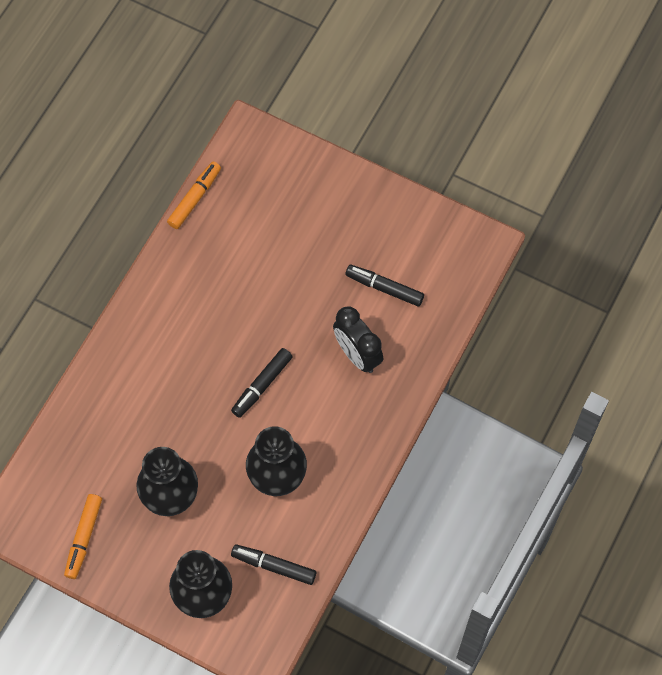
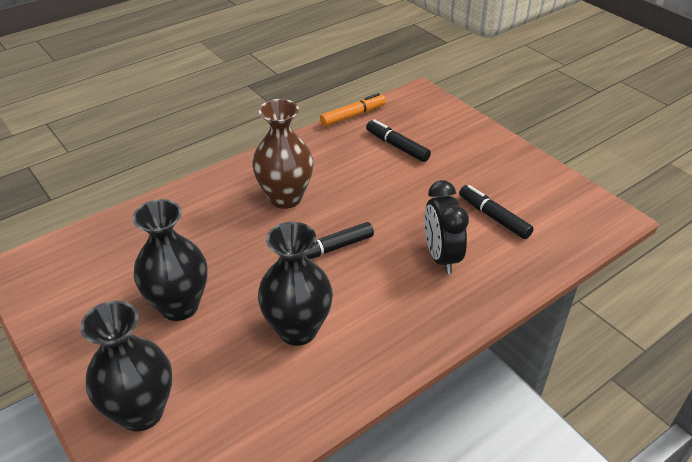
camera: 25 degrees right, 25 degrees down
orange marker [64,494,102,579] -> none
black marker [231,544,316,585] -> black marker moved to [366,119,431,162]
none -> brown vase [252,99,313,209]

